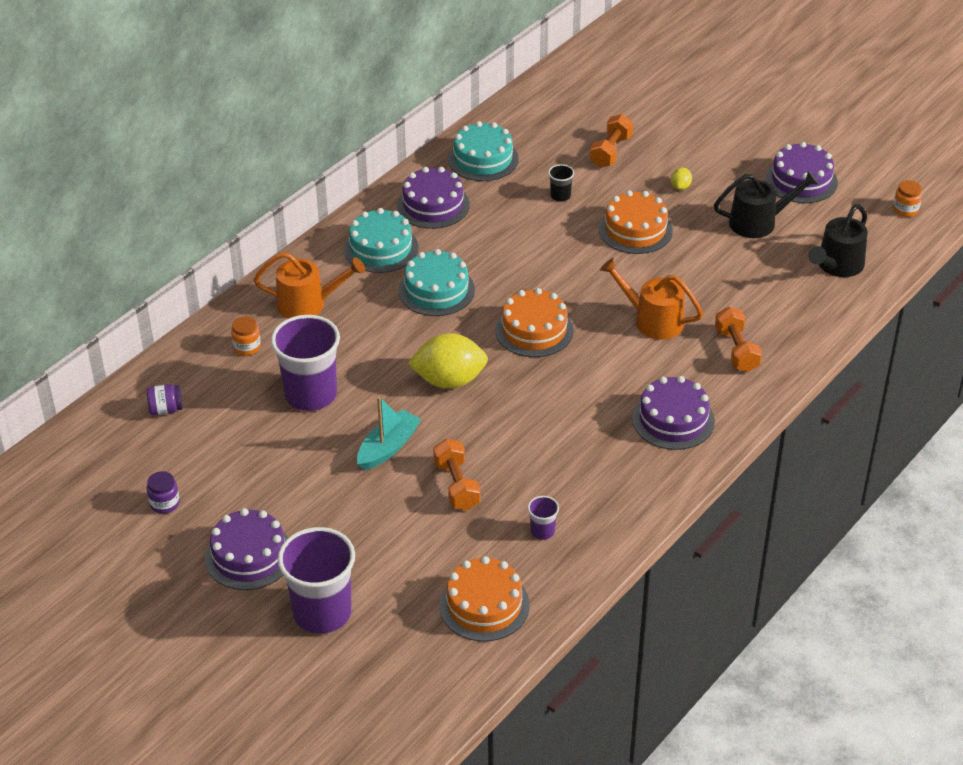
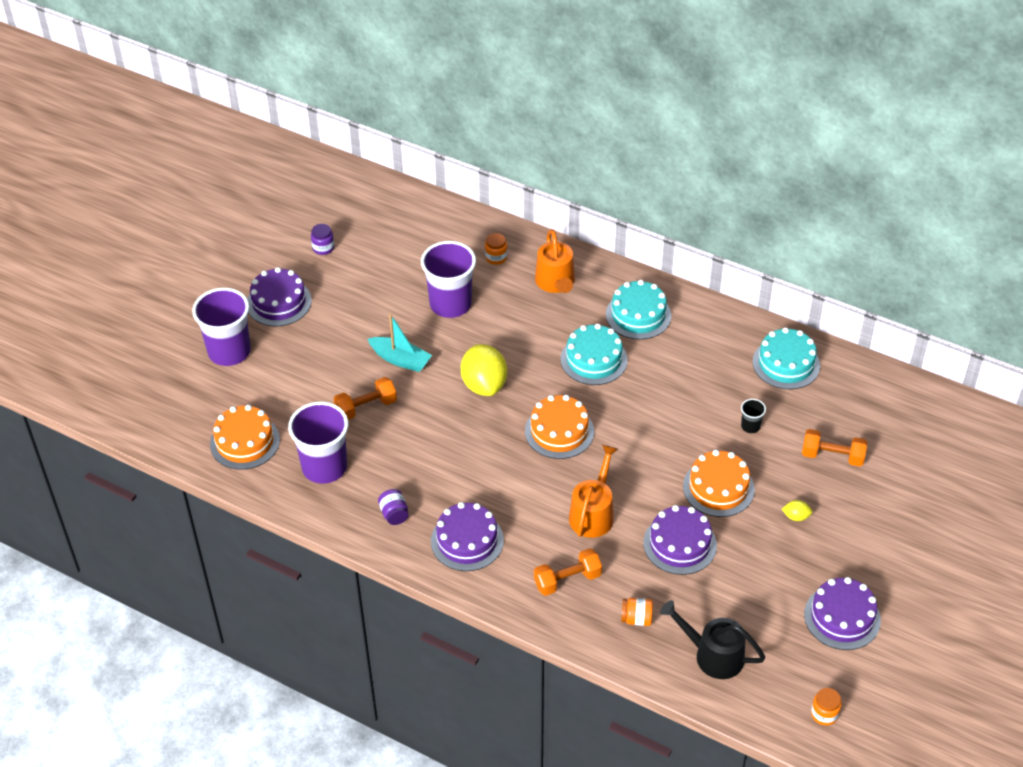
camera: 80 degrees right, 5 degrees up
purple jar [147,384,183,415] -> purple jar moved to [378,489,409,525]
purple cake [397,167,470,229] -> purple cake moved to [644,505,717,575]
purple cup [528,496,559,540] -> purple cup [288,402,348,484], size x2.32
black watering can [714,170,819,238] -> none
none -> orange jar [621,598,653,626]

